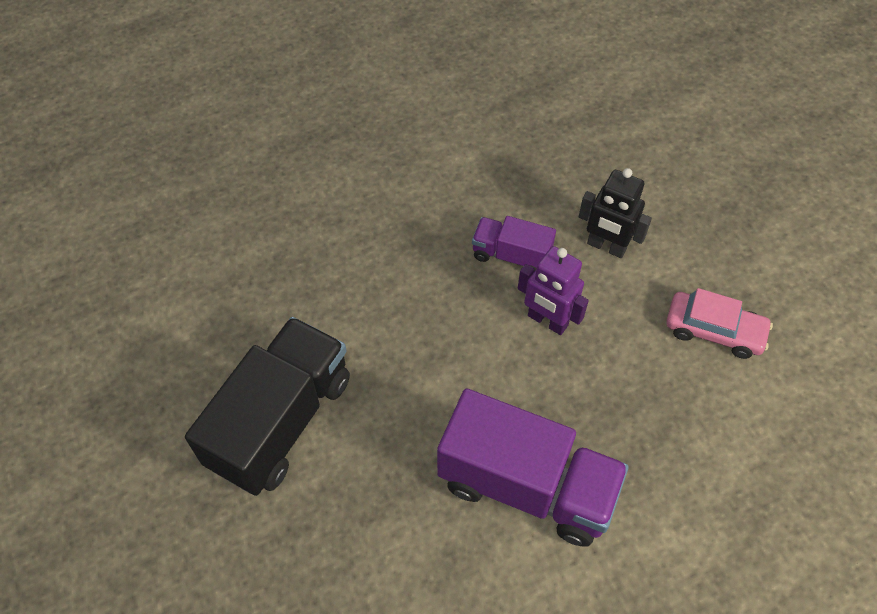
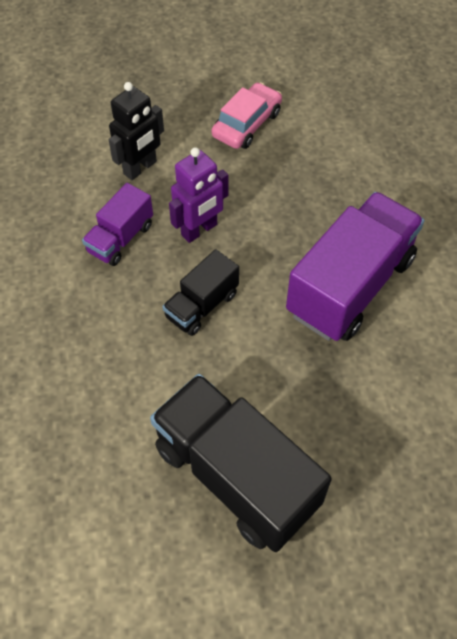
camera: 75 degrees left, 0 degrees up
none -> black truck [162,249,239,336]

